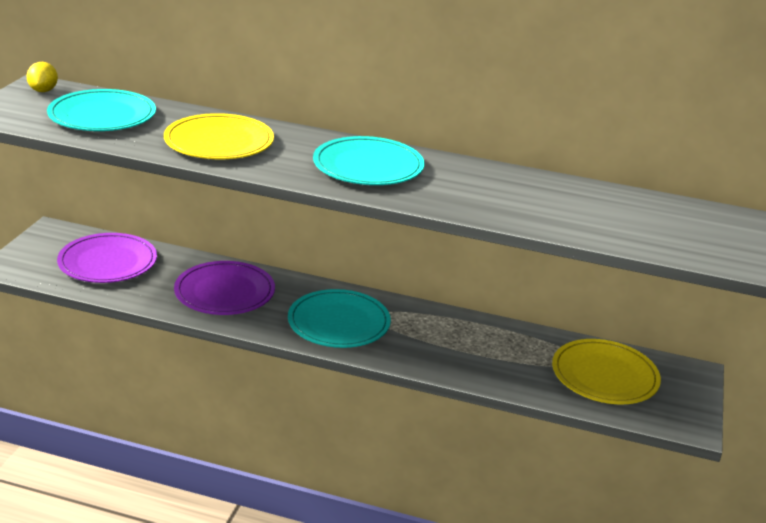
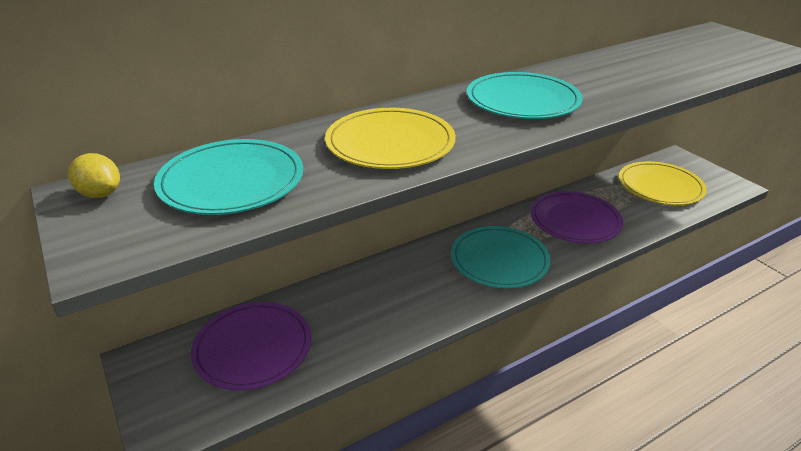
camera: 45 degrees left, 5 degrees up
purple plate [174,261,275,315] -> purple plate moved to [530,191,623,243]

